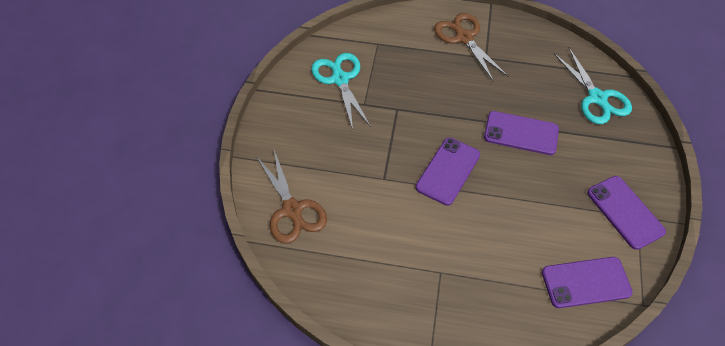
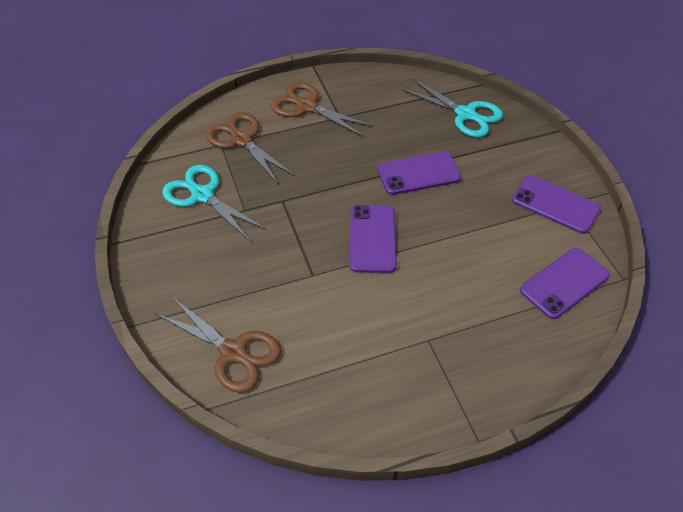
camera: 30 degrees left, 5 degrees down
none -> brown scissors [205,112,295,184]

